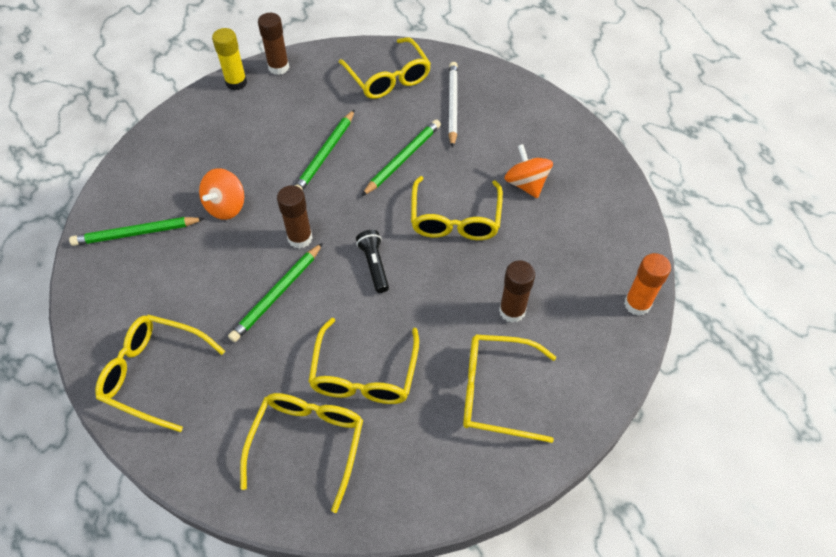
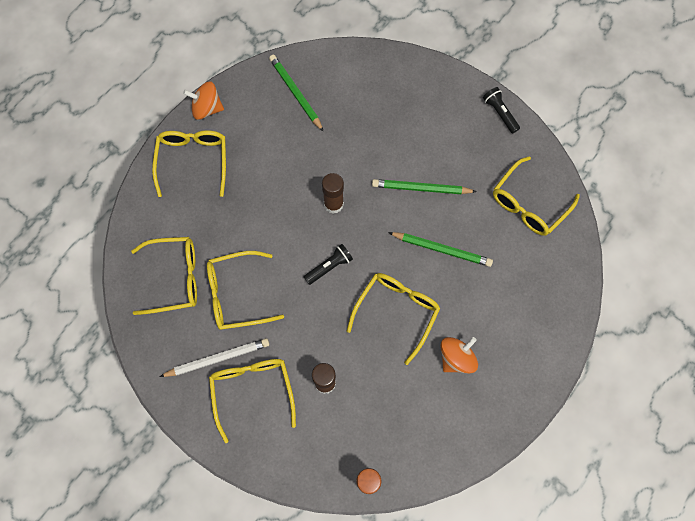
camera: 70 degrees right, 15 degrees up
orange spinning top [199,168,244,220] -> orange spinning top moved to [183,81,224,120]
yellow glue stick [212,28,247,90] -> none
green pencil [228,243,323,342] -> none
brown glue stick [258,13,289,75] -> black flashlight [483,87,520,133]
yellow glasses [411,176,503,240] -> yellow glasses turned 135 degrees clockwise [347,273,440,365]
white pencil [448,62,458,148] -> white pencil moved to [159,338,269,377]

